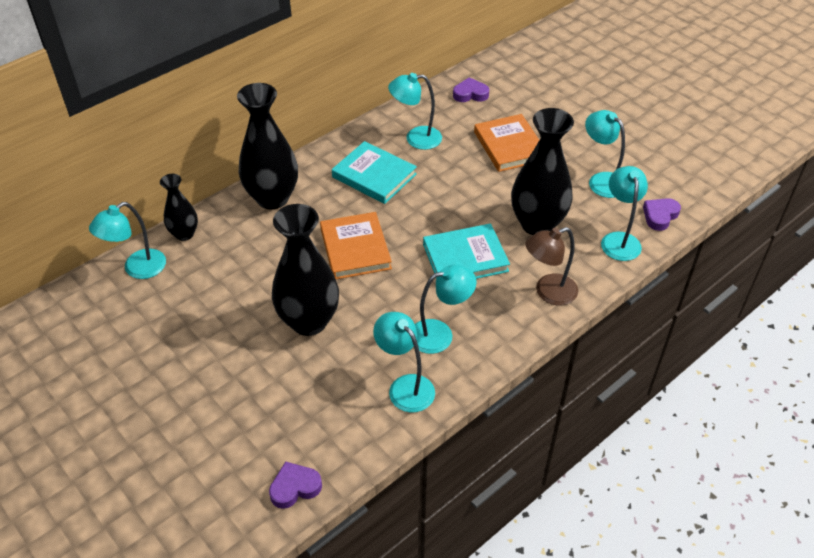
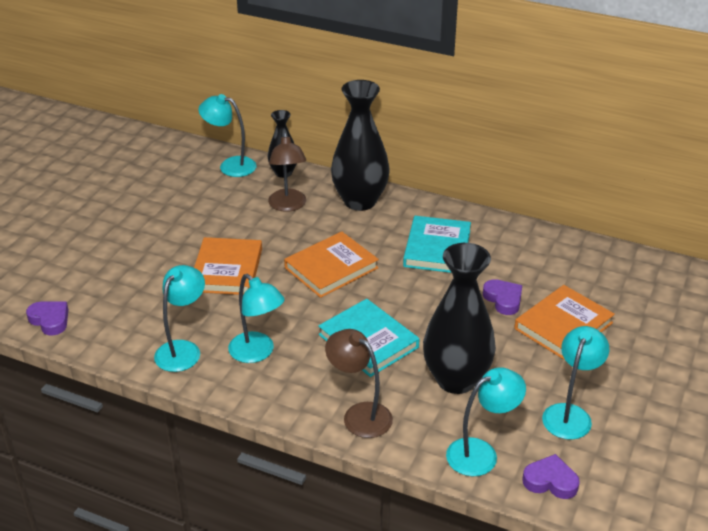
camera: 65 degrees right, 10 degrees down
black vase [272,204,339,336] -> orange book [194,237,262,295]
turquoise lamp [388,73,442,150] -> none
purple heart [453,77,489,102] -> purple heart moved to [483,279,522,315]
none -> brown lamp [268,132,306,212]

